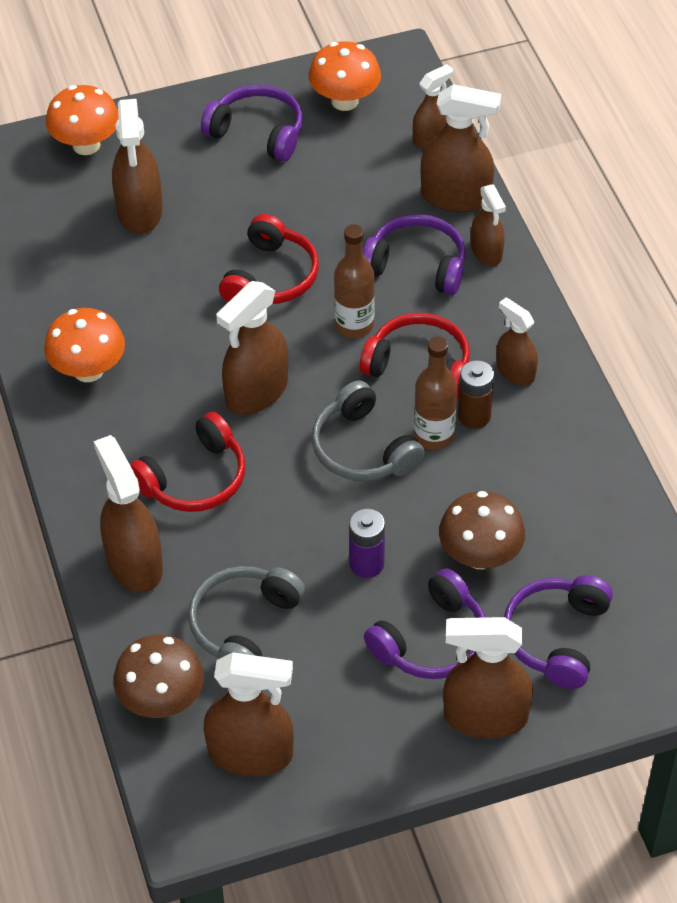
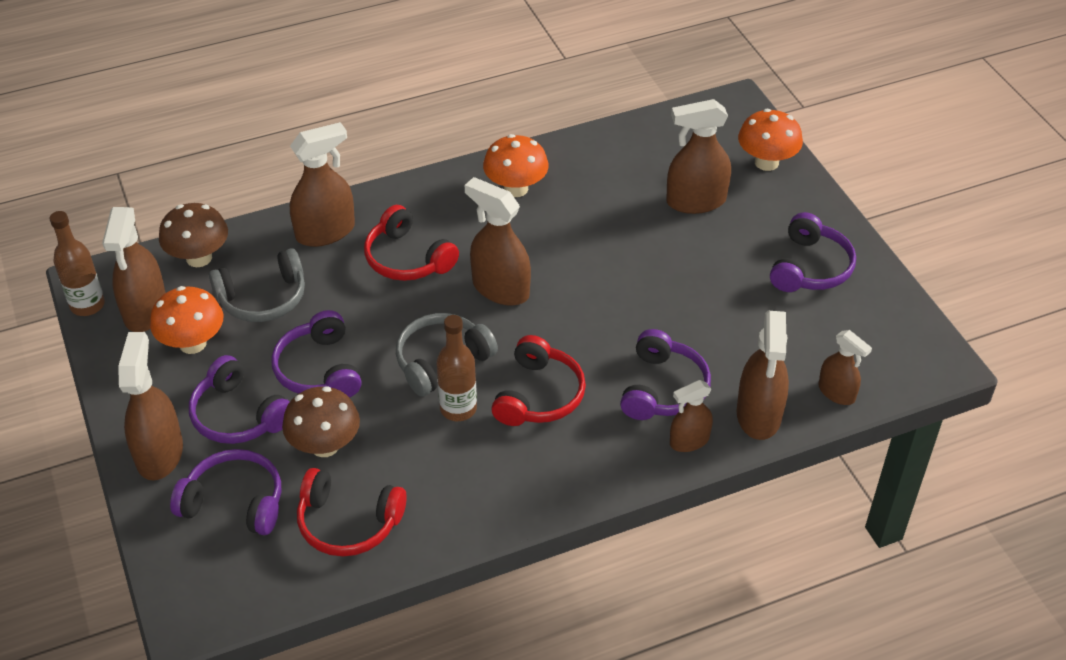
camera: 85 degrees right, 5 degrees down
grey headphones [188,566,305,659] -> grey headphones turned 135 degrees clockwise [209,248,305,322]
red headphones [219,214,319,304] -> red headphones moved to [297,468,407,556]
orange mushroom [308,41,381,111] -> orange mushroom moved to [150,286,223,354]
brown bottle [334,224,375,338] -> brown bottle moved to [50,211,105,316]
purple battery [349,508,385,578] -> purple headphones [271,310,362,397]
brown battery [458,360,494,429] -> none
brown spray bottle [497,297,538,385] -> none

